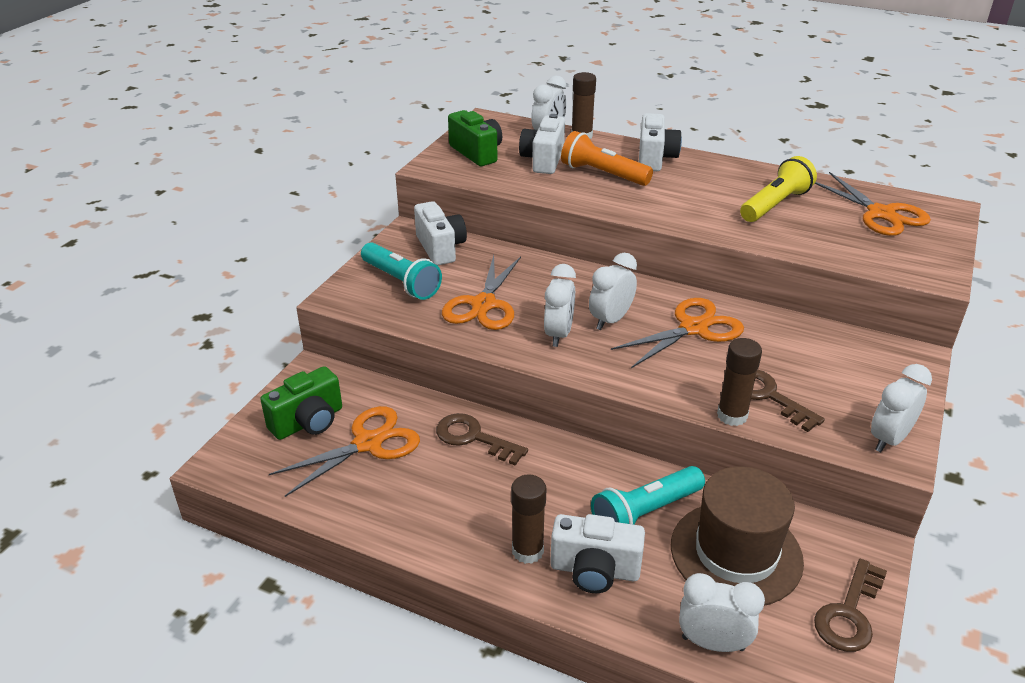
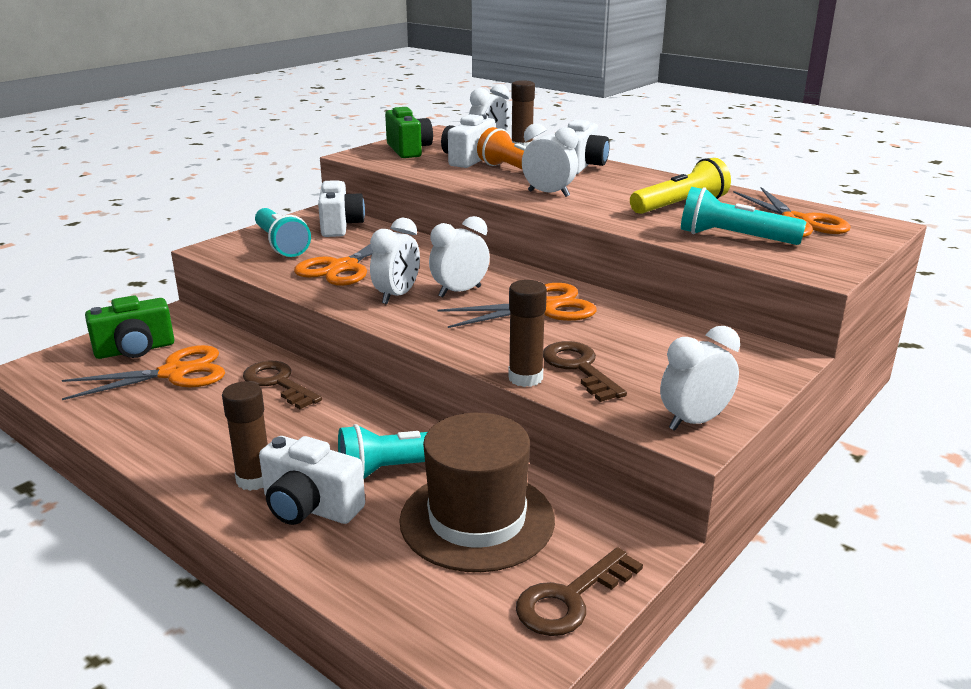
camera: 15 degrees right, 10 degrees down
white clock [679,573,765,652] -> white clock moved to [522,123,578,197]
none -> turquoise flashlight [681,187,806,245]

